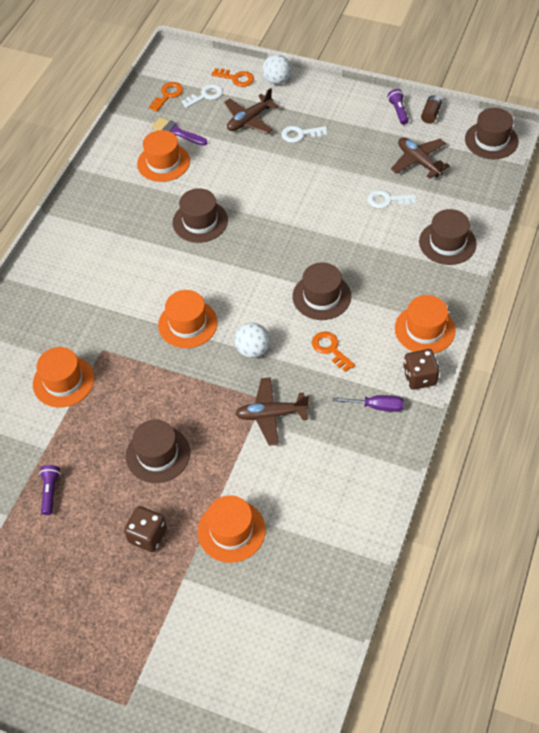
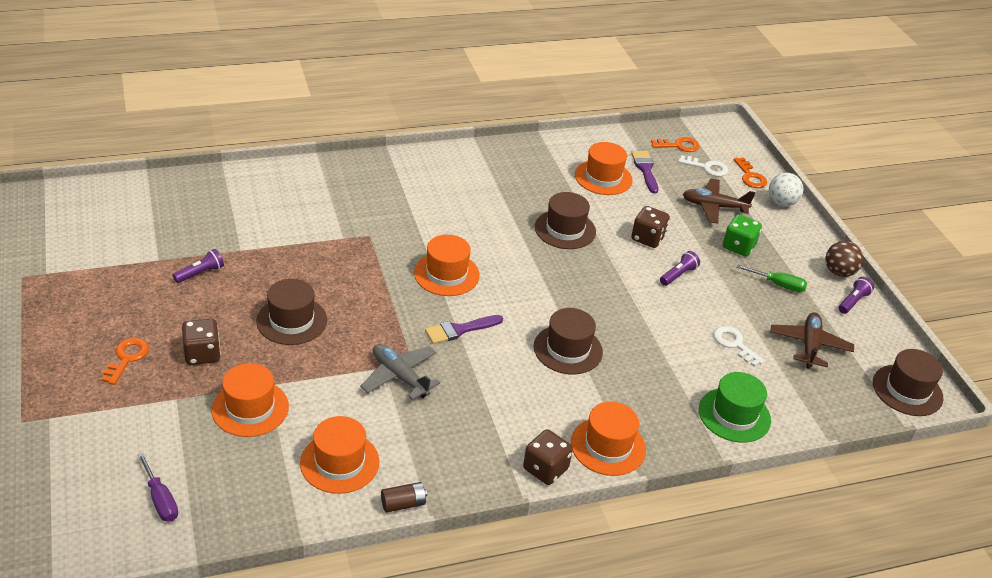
camera: 45 degrees right, 15 degrees down
orange hat [33,347,94,408] -> orange hat moved to [300,416,380,494]
white ball [234,323,270,358] -> purple brush [425,315,503,344]
brown plane [235,377,309,446] -> grey plane [360,344,440,400]
white key [281,126,327,143] -> green dice [723,214,762,257]
orange key [312,331,355,372] -> orange key moved to [101,338,149,385]
purple screwdriver [333,395,404,412] -> purple screwdriver moved to [137,453,178,522]
brown hat [419,209,477,265] -> green hat [699,372,771,443]
brown battery [421,95,442,124] -> brown battery moved to [381,482,427,513]
none -> brown dice [631,206,670,248]
none -> purple flashlight [660,251,700,286]
none -> green screwdriver [736,264,807,292]
none -> brown ball [826,241,863,277]

